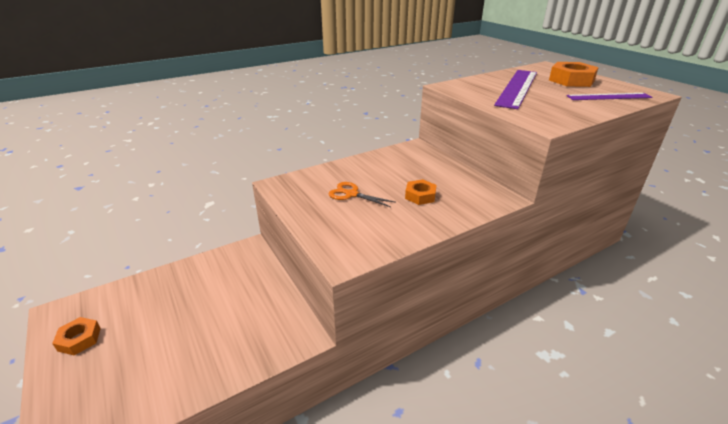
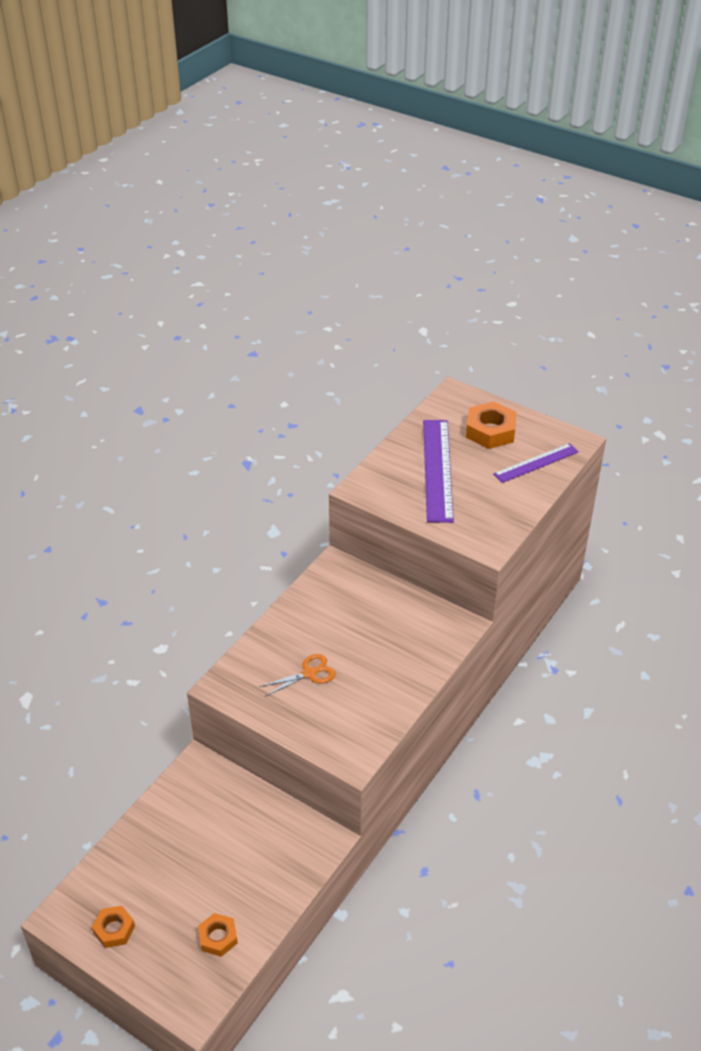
camera: 25 degrees left, 10 degrees up
orange scissors [328,182,395,207] -> orange scissors turned 150 degrees clockwise [259,654,336,697]
orange nut [405,179,436,205] -> orange nut moved to [198,913,238,957]

